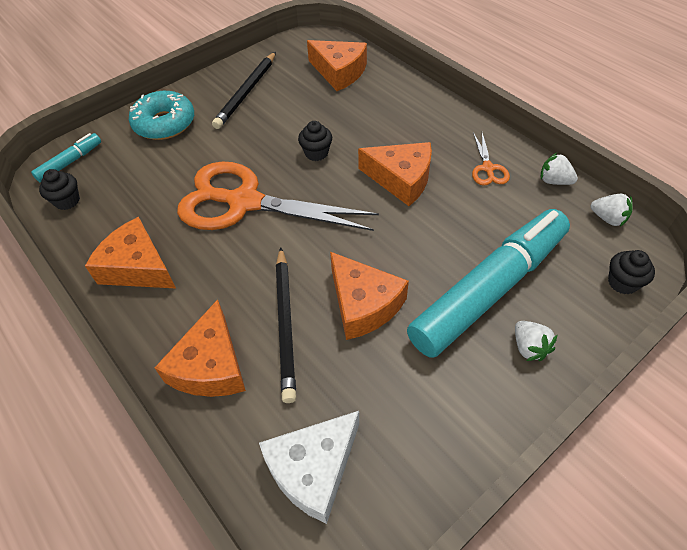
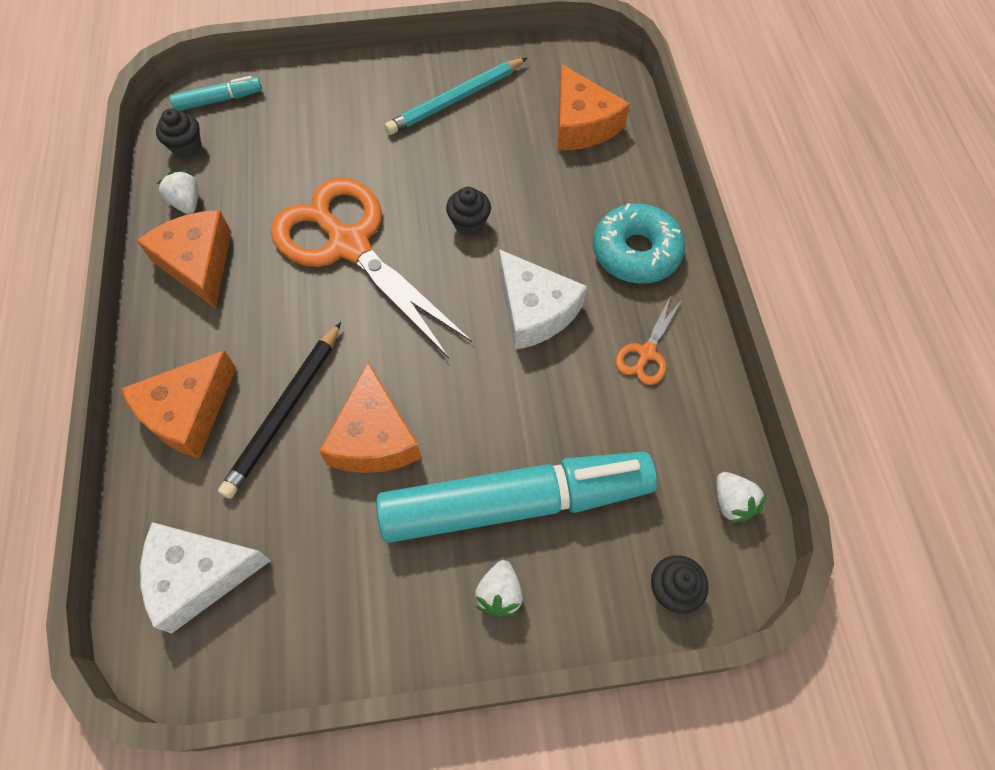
camera: 30 degrees right, 10 degrees up
turquoise donut [129,91,194,140] -> turquoise donut moved to [593,203,685,284]
black pencil [212,52,276,129] -> turquoise pencil [384,58,527,135]
orange cheese [358,142,432,206] -> white cheese [499,249,587,350]
white strawberry [541,153,578,185] -> white strawberry moved to [156,170,198,214]

